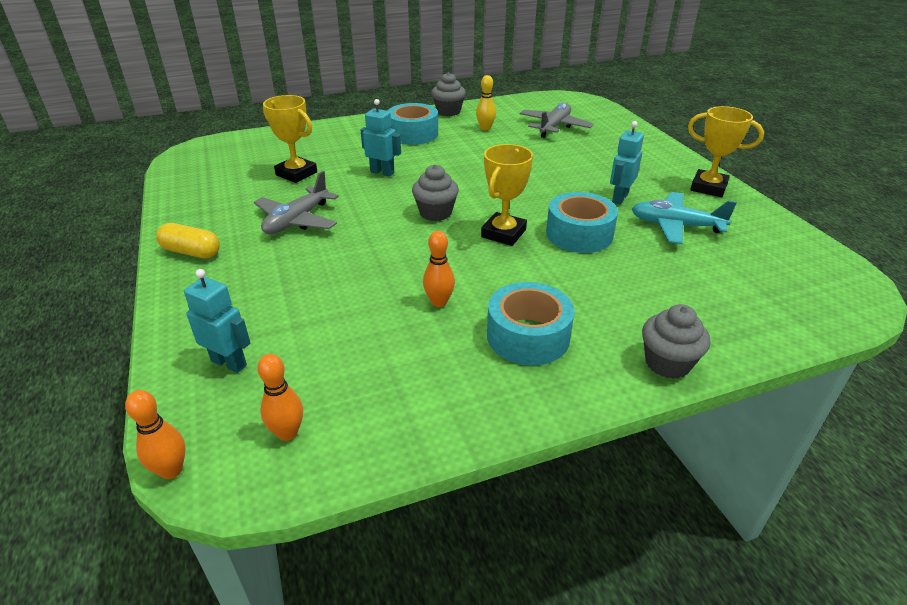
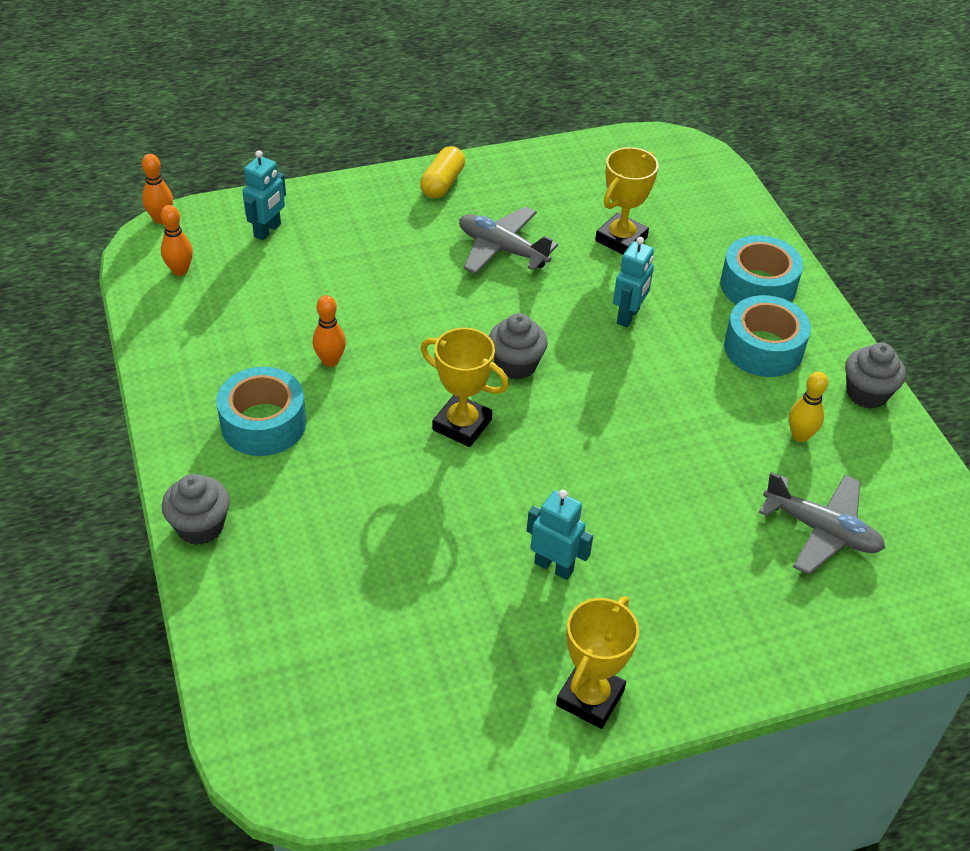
camera: 90 degrees right, 10 degrees up
turquoise tape [546,192,618,253] -> turquoise tape moved to [720,235,803,304]
turquoise plane [632,192,737,244] -> none

